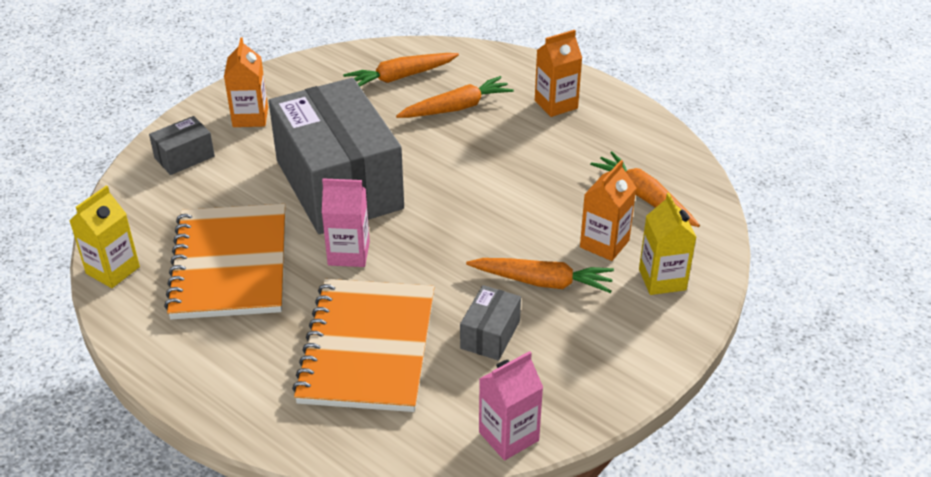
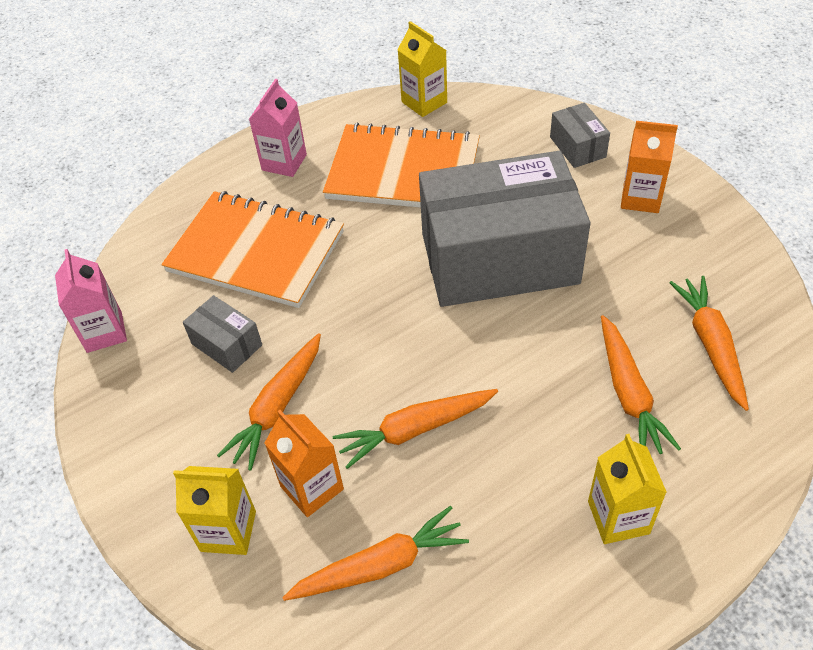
camera: 110 degrees right, 10 degrees up
pink carton [322,178,370,267] -> pink carton moved to [249,79,307,177]
orange carton [535,30,582,117] -> yellow carton [588,434,667,544]
none -> orange carrot [333,389,498,469]

